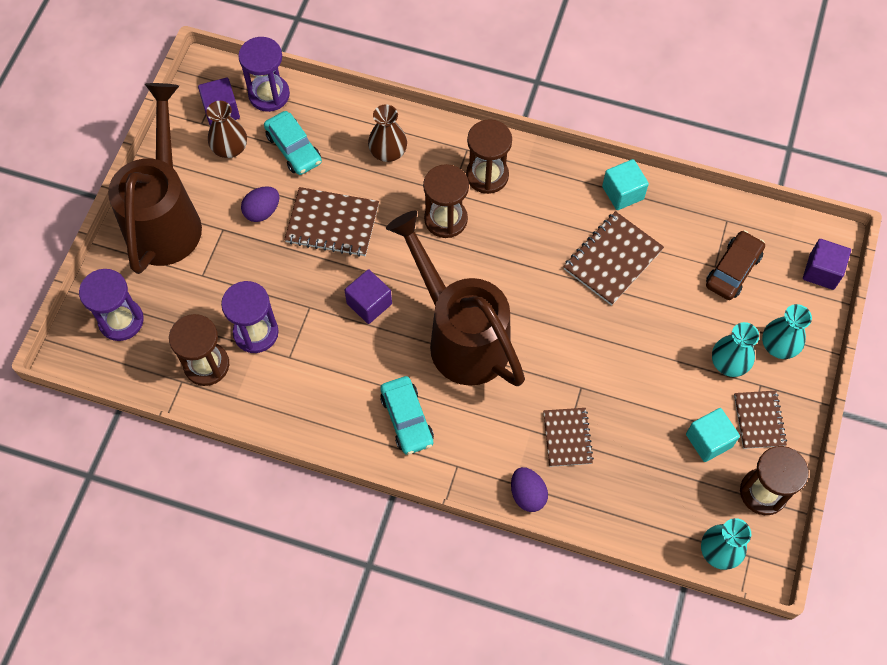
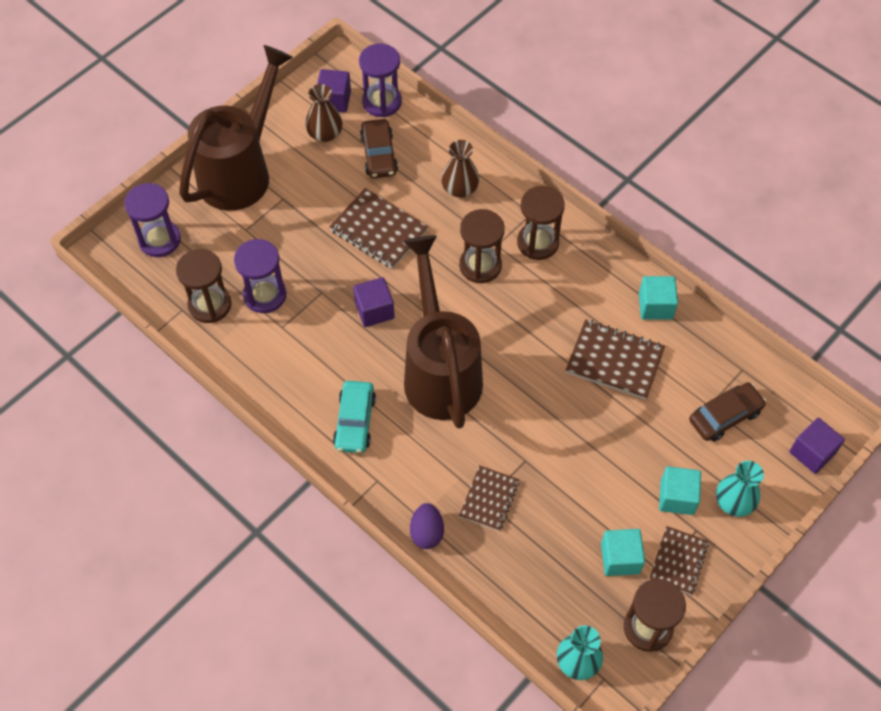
camera: 25 degrees right, 5 degrees down
purple egg [241,186,279,222] -> none
turquoise car [264,111,322,175] -> brown car [360,119,398,178]
brown notebook [563,211,664,306] -> brown notebook turned 45 degrees clockwise [566,319,665,400]
turquoise vase [712,322,759,377] -> turquoise cube [659,466,701,515]

